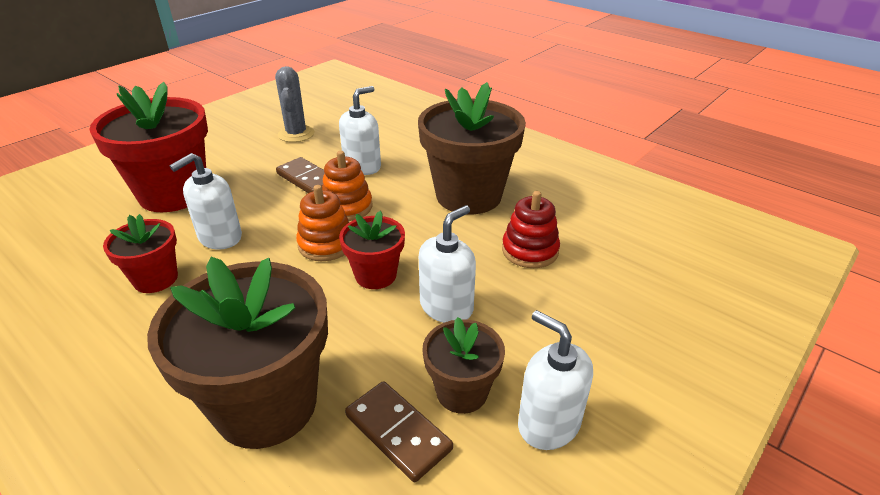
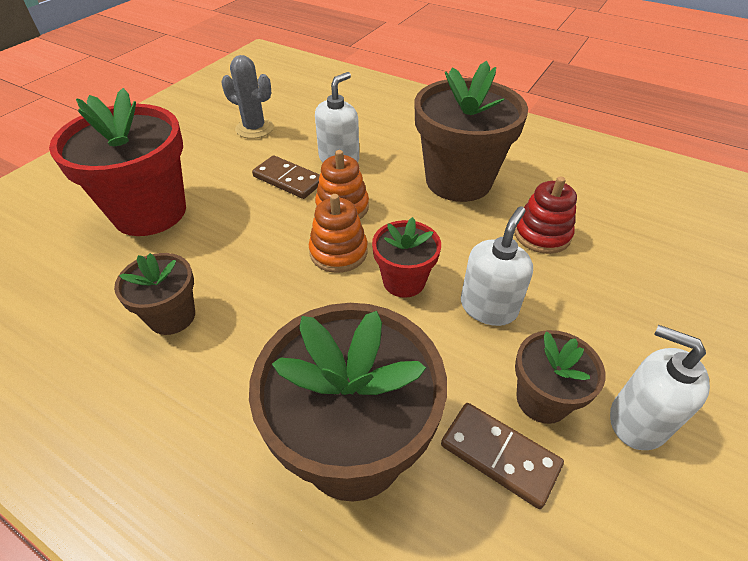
camera: 10 degrees left, 10 degrees up
red flower pot [103,214,178,293] -> brown flower pot [114,253,195,335]
white soap dispenser [169,153,242,250] -> none
grey cactus [275,66,315,142] -> grey cactus turned 45 degrees counterclockwise [221,55,274,139]

